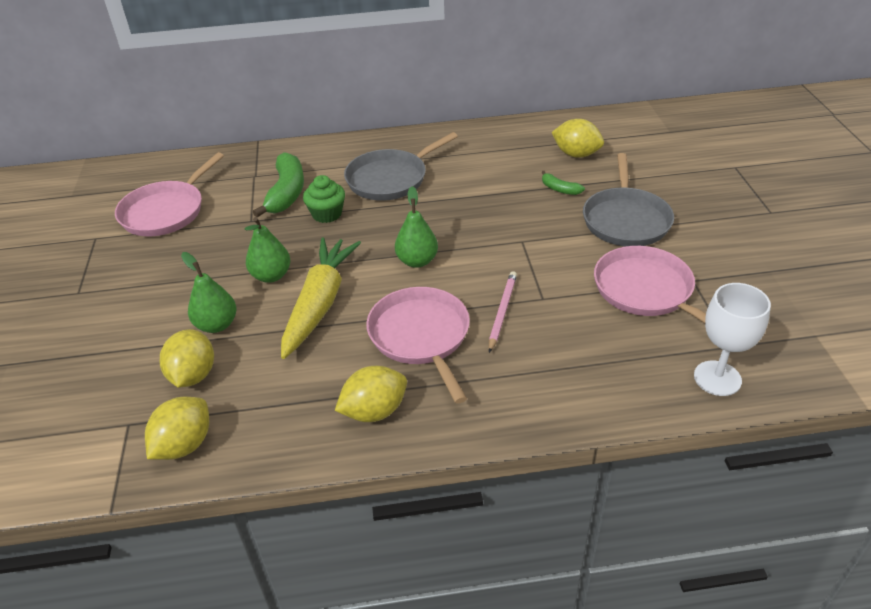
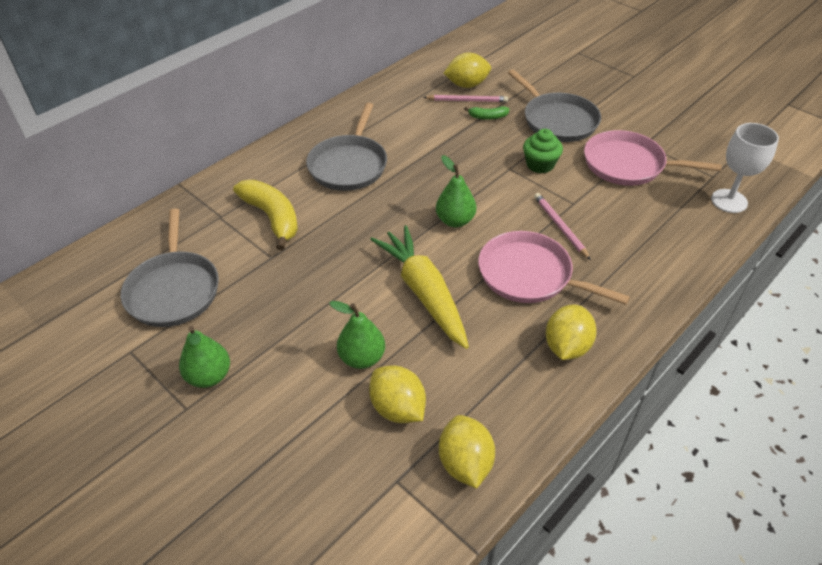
camera: 40 degrees left, 5 degrees up
pink pan [115,152,224,236] -> grey pan [121,208,219,327]
green pear [245,217,290,283] -> green pear moved to [179,326,230,388]
green banana [253,152,304,217] -> yellow banana [233,180,298,251]
green cupcake [303,175,345,223] -> green cupcake moved to [523,129,563,173]
none -> pink pencil [423,95,508,102]

